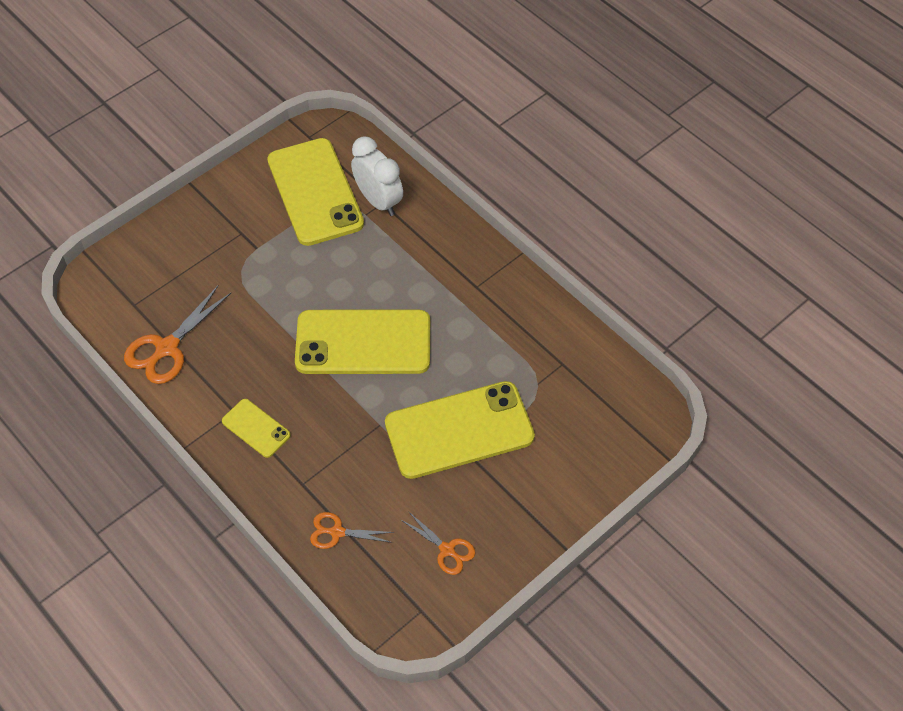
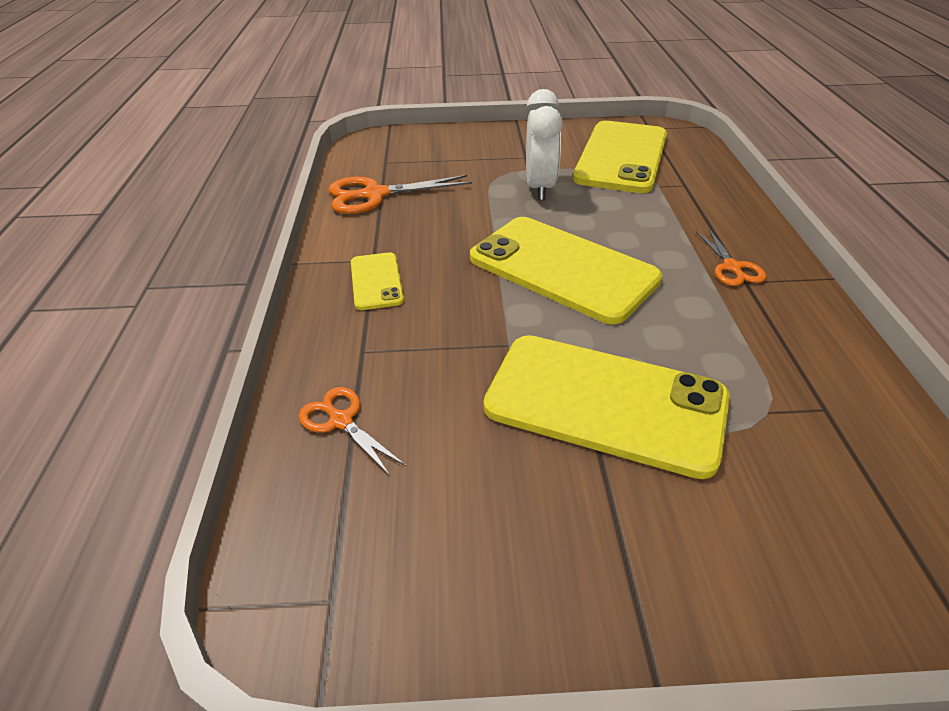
camera: 40 degrees right, 15 degrees down
white clock [351,136,403,216] -> white clock moved to [526,89,563,200]
orange scissors [401,511,476,575] -> orange scissors moved to [696,228,766,286]

